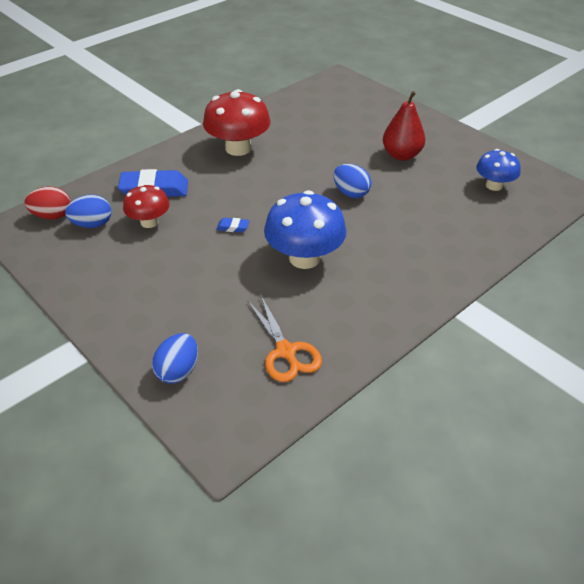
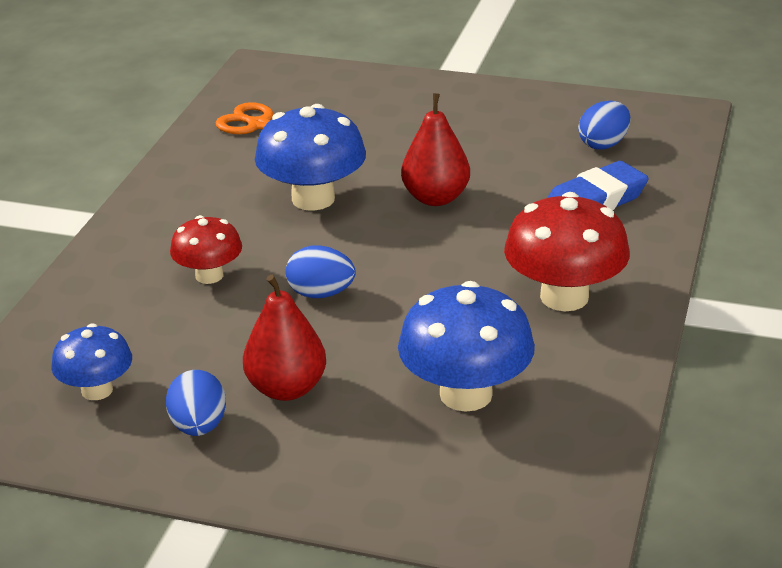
camera: 150 degrees right, 10 degrees down
red egg [25,187,71,219] -> none
red mushroom [123,184,170,228] -> red mushroom moved to [170,215,242,284]
blue egg [152,333,198,384] -> blue egg moved to [166,370,226,436]
blue eraser [216,218,250,233] -> red pear [401,93,470,206]
none -> blue mushroom [398,281,535,412]

